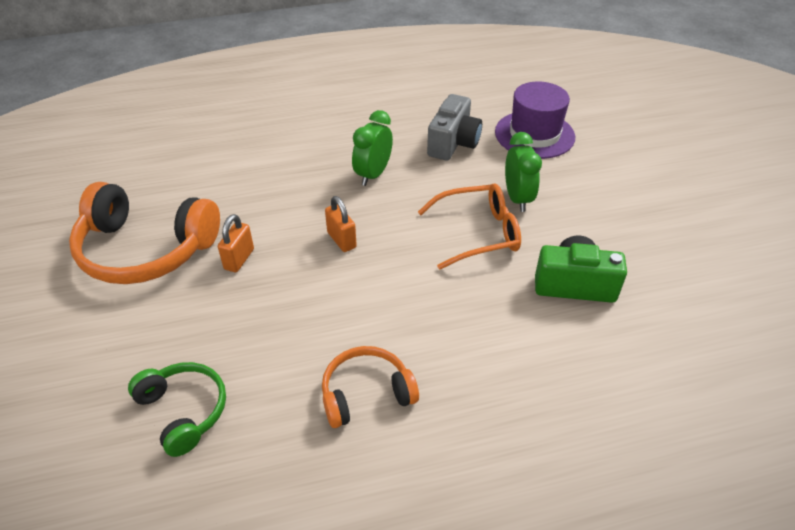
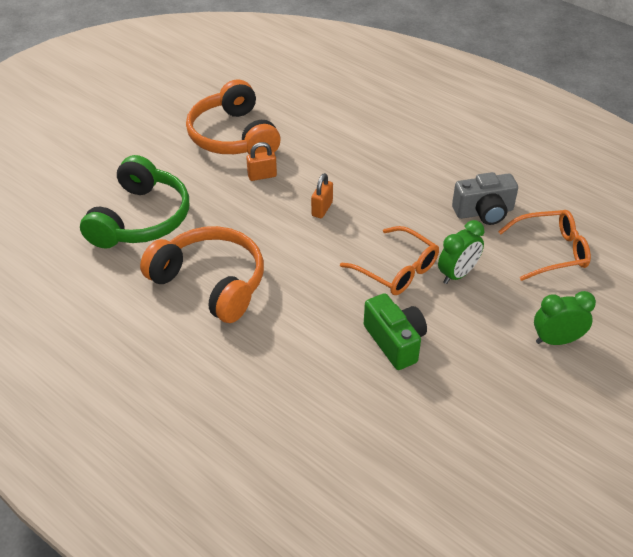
camera: 55 degrees right, 0 degrees up
green headphones [128,362,226,457] -> green headphones [80,155,189,249], size x1.76
orange headphones [322,346,419,428] -> orange headphones [140,226,264,323], size x1.76
green clock [352,110,393,186] -> green clock moved to [534,291,596,345]
purple hat [495,82,575,159] -> orange glasses [498,210,591,281]

